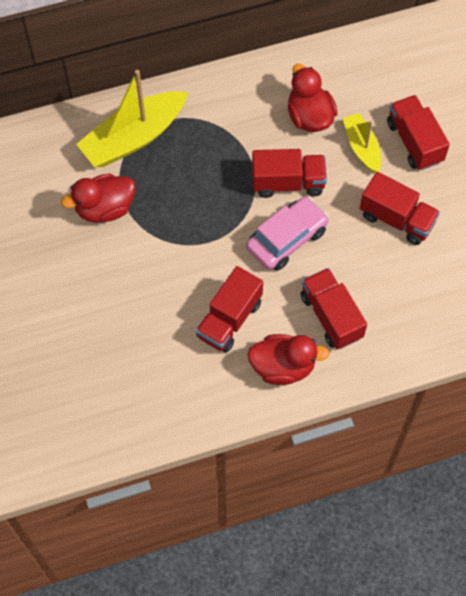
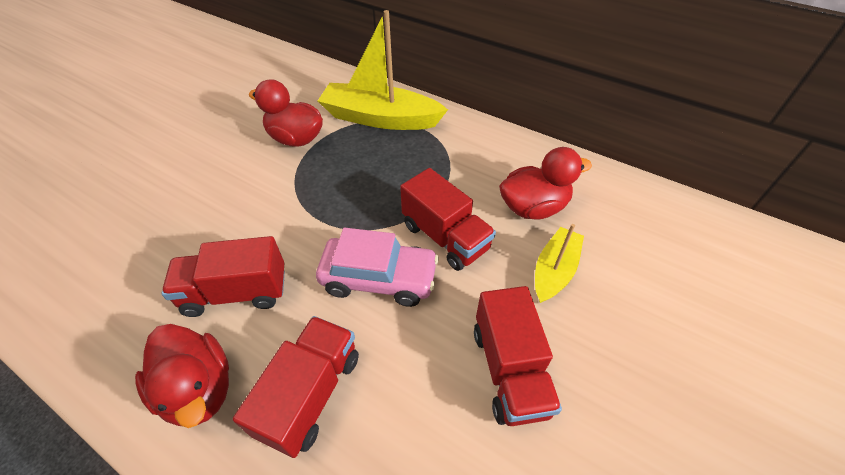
camera: 50 degrees right, 15 degrees down
red duck [288,64,338,132] -> red duck turned 45 degrees clockwise [499,147,592,220]
red truck [387,95,450,170] -> none

